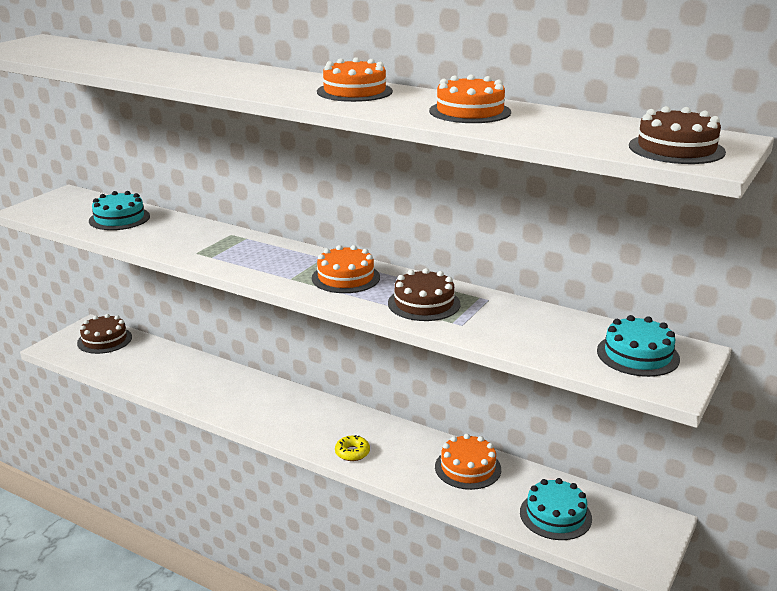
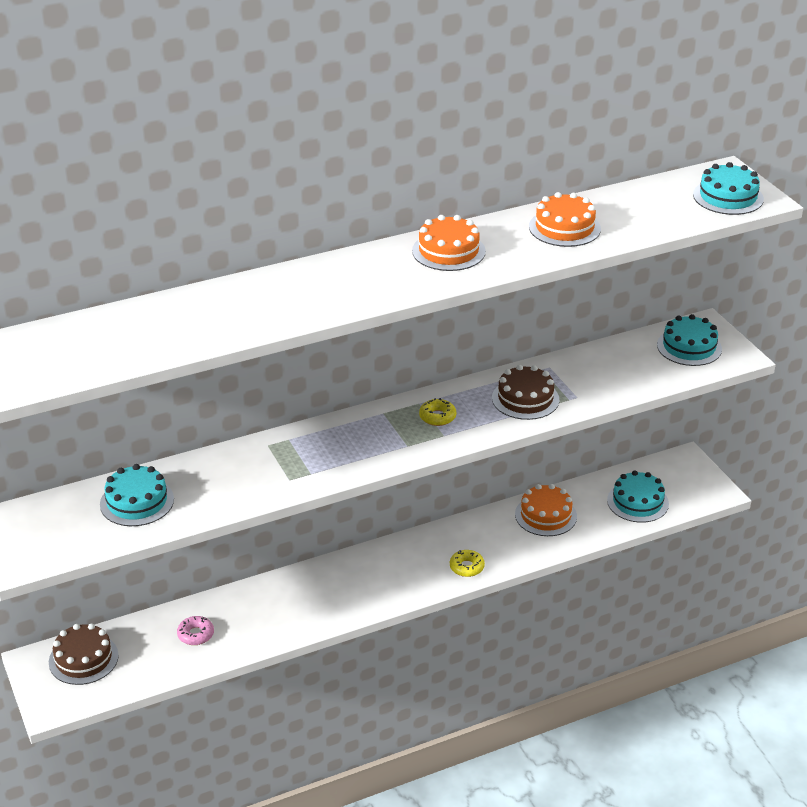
camera: 55 degrees left, 10 degrees up
orange cake [312,245,380,293] -> yellow donut [419,398,456,426]
brown cake [629,106,726,164] -> turquoise cake [693,162,764,215]
none -> pink donut [177,616,214,645]

